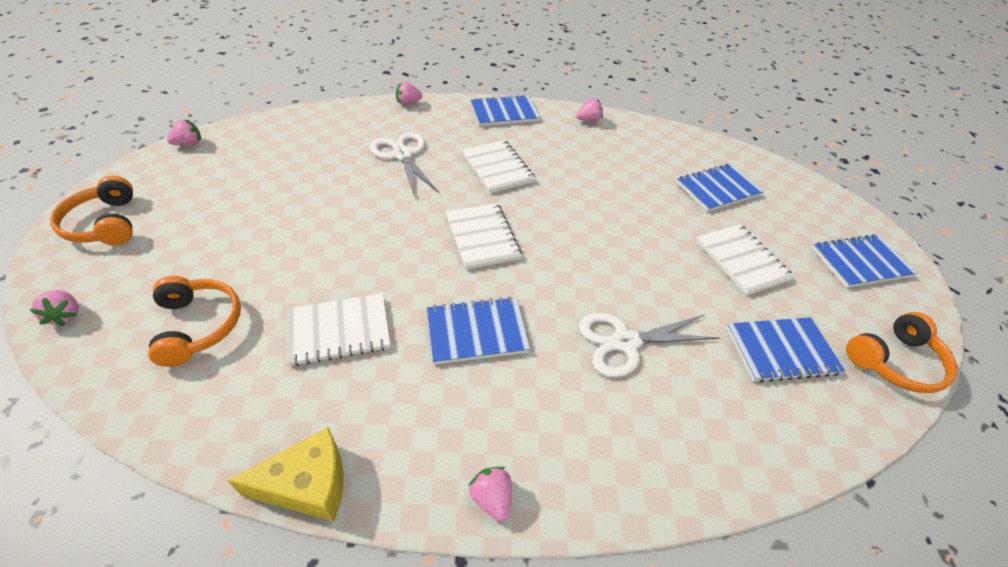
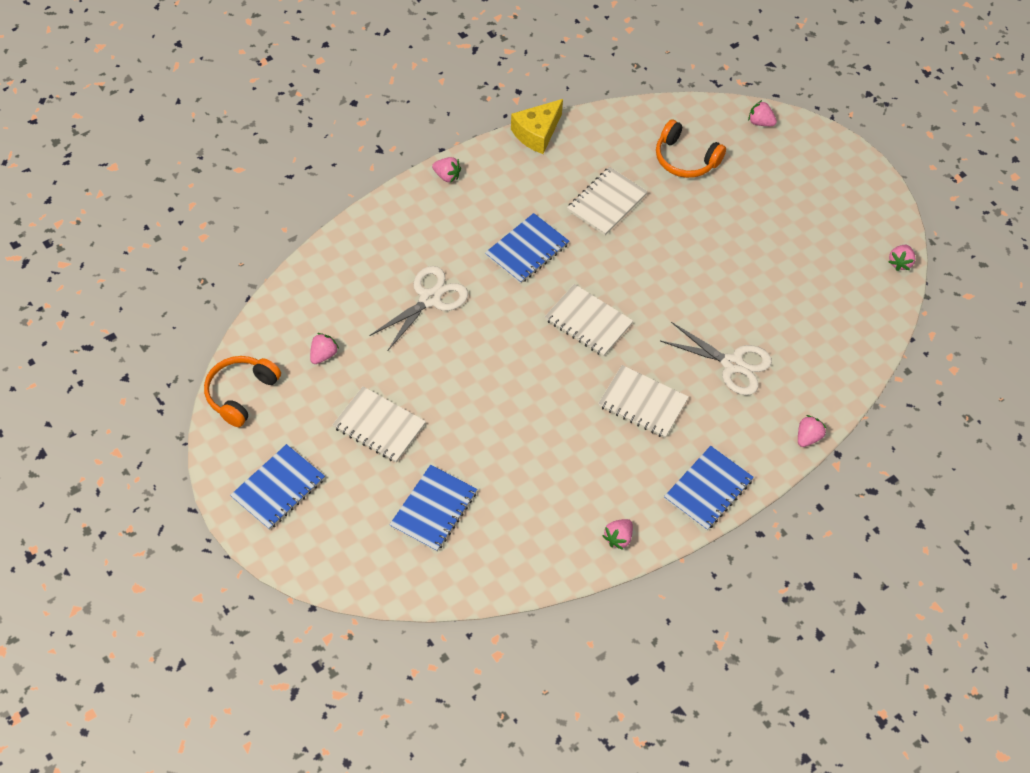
camera: 145 degrees right, 10 degrees up
orange headphones [50,175,133,245] -> none
blue notebook [726,317,845,383] -> pink strawberry [310,333,339,364]

